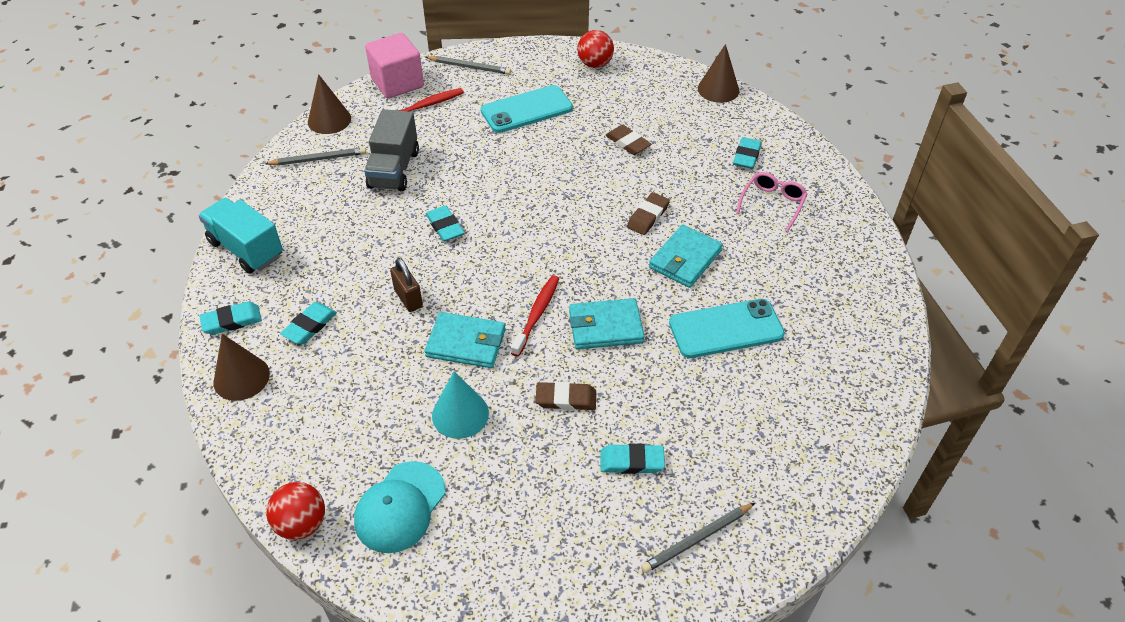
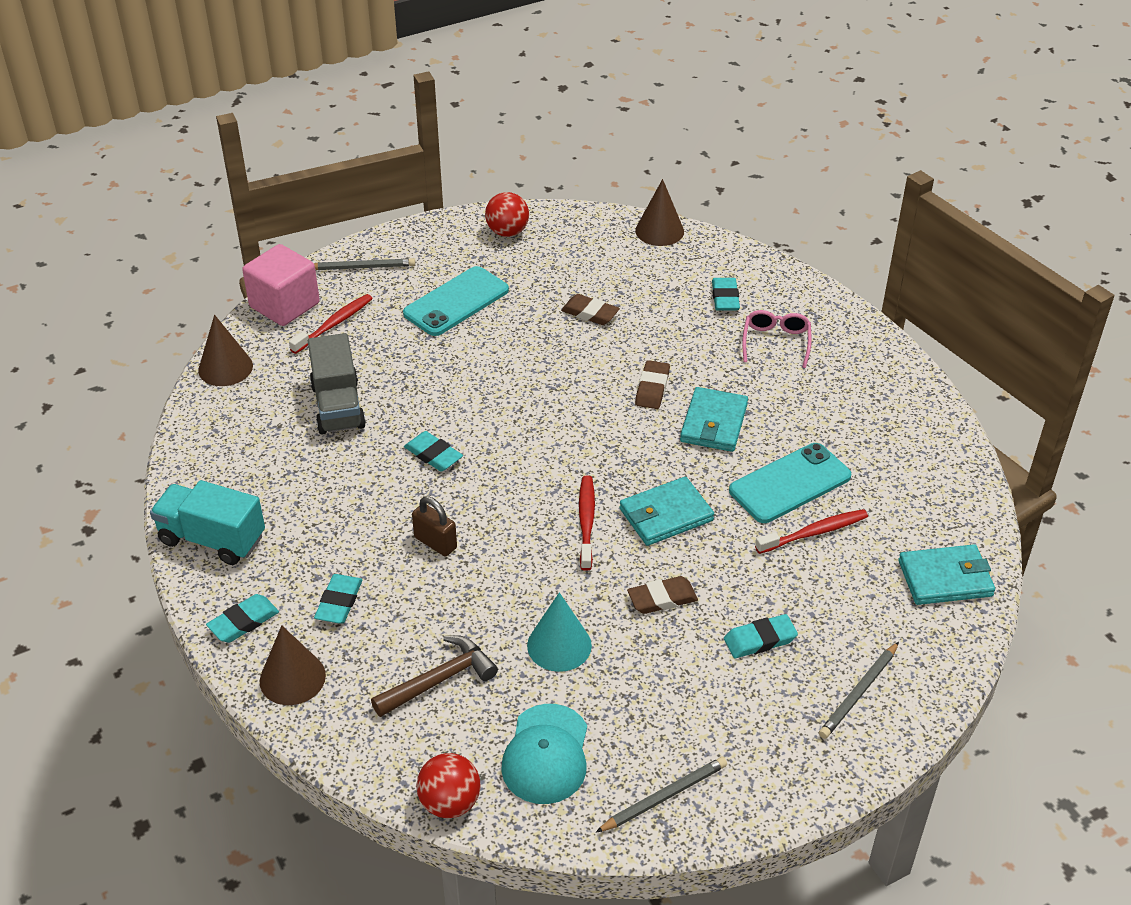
camera: 20 degrees left, 5 degrees down
grey pencil [265,147,366,165] -> grey pencil moved to [596,757,727,832]
turquoise wallet [424,312,505,368] -> turquoise wallet moved to [898,544,995,605]
none -> brown hammer [371,635,498,717]
none -> red toothbrush [755,509,868,554]

